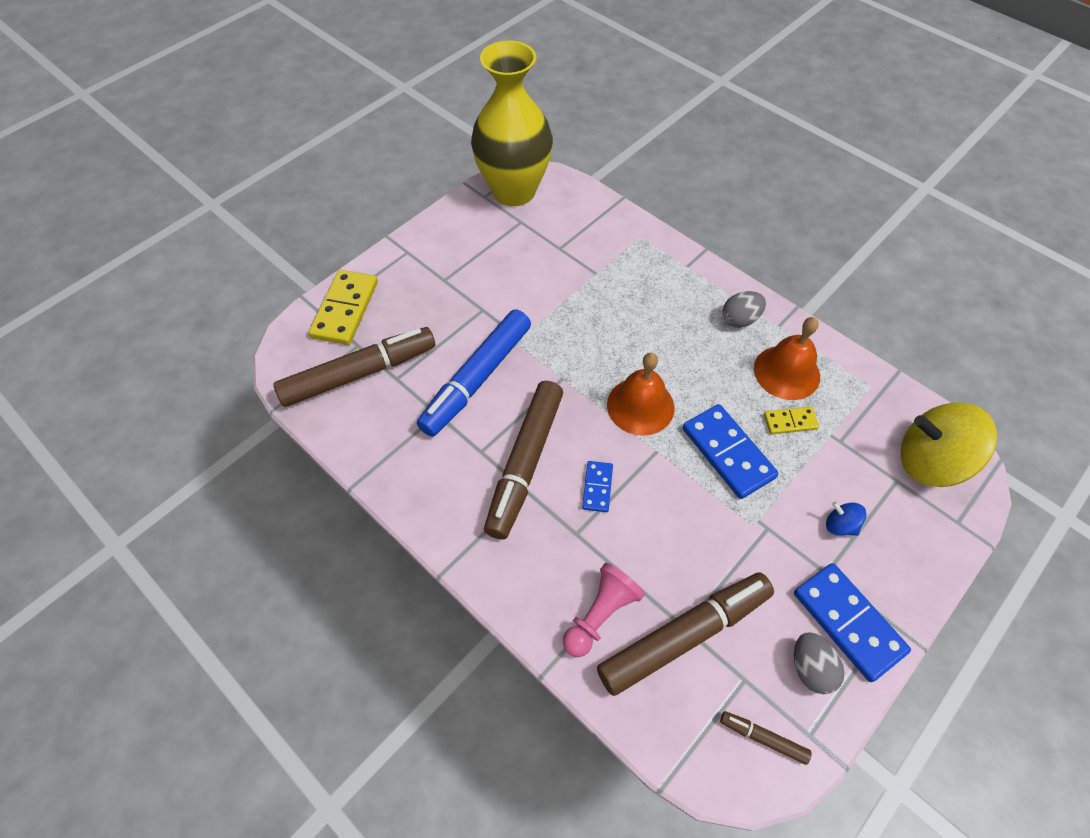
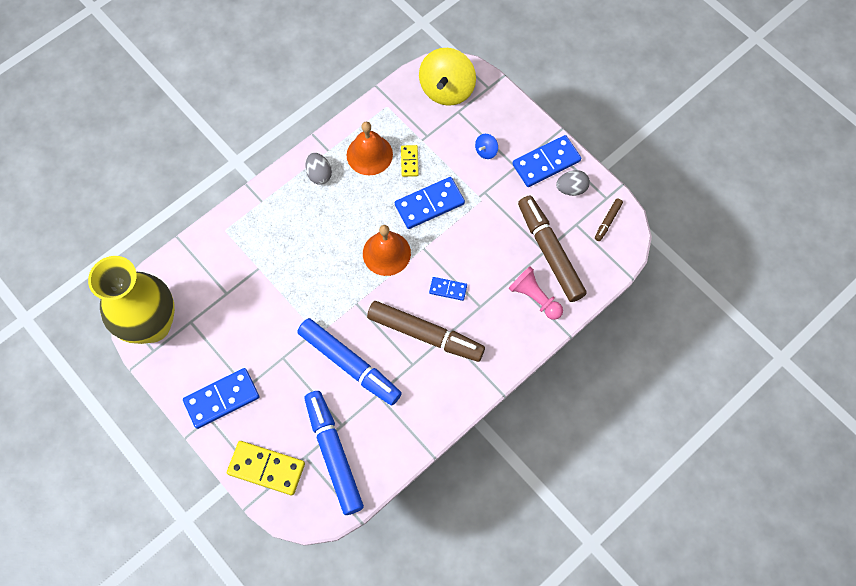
camera: 85 degrees left, 10 degrees up
brown marker [273,327,435,407] -> blue marker [304,391,364,515]
none -> blue domino [183,368,259,429]

